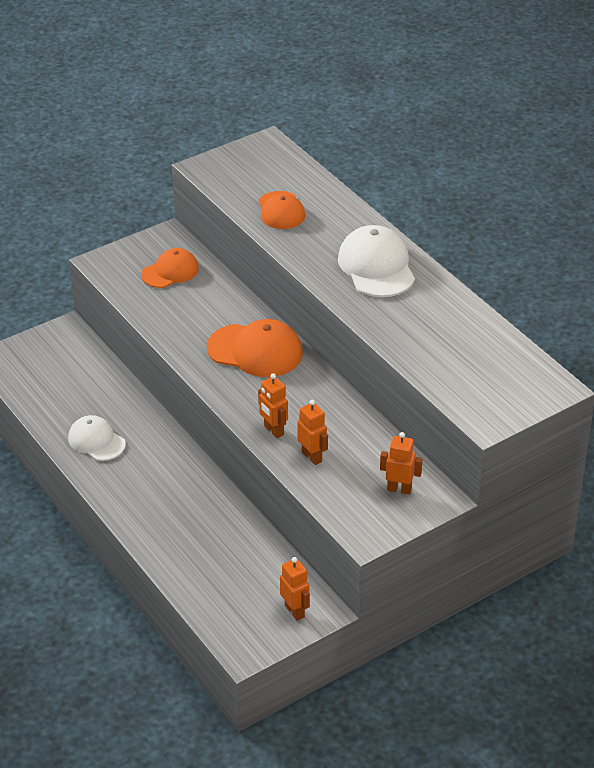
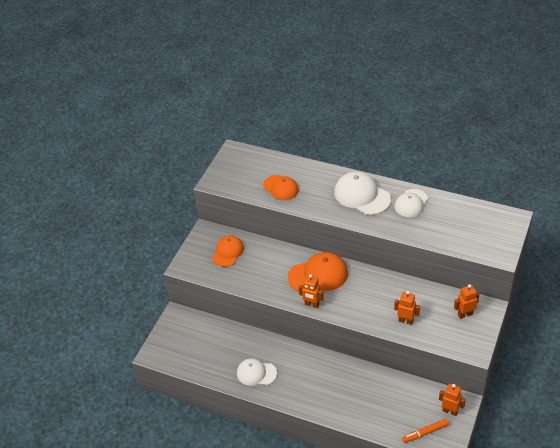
camera: 30 degrees left, 5 degrees up
orange robot [258,373,288,438] -> orange robot moved to [299,274,323,308]
none -> white cap [394,189,428,217]
none -> orange marker [402,418,449,443]

